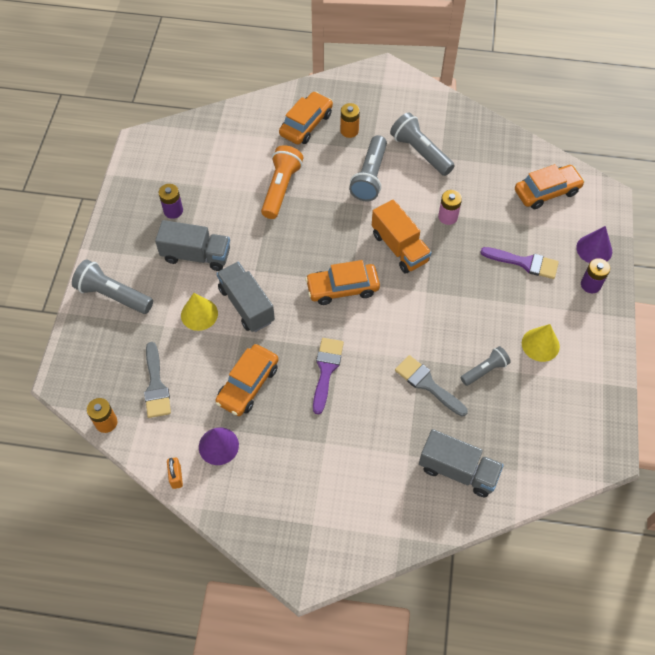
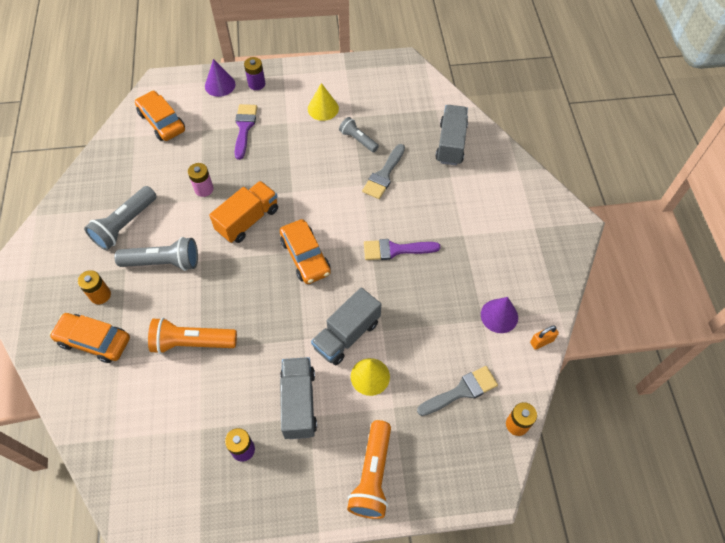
camera: 105 degrees left, 0 degrees up
grey flashlight [72,259,153,314] -> orange flashlight [347,420,391,519]
orange car [215,344,279,416] -> none

